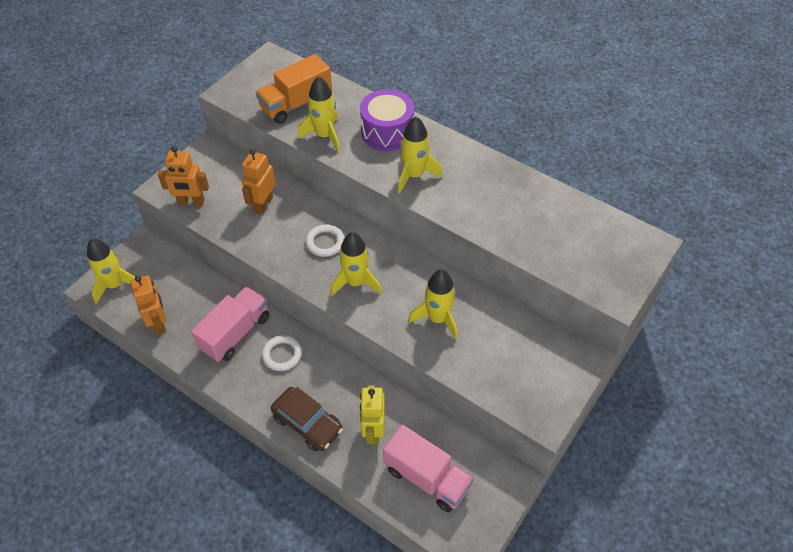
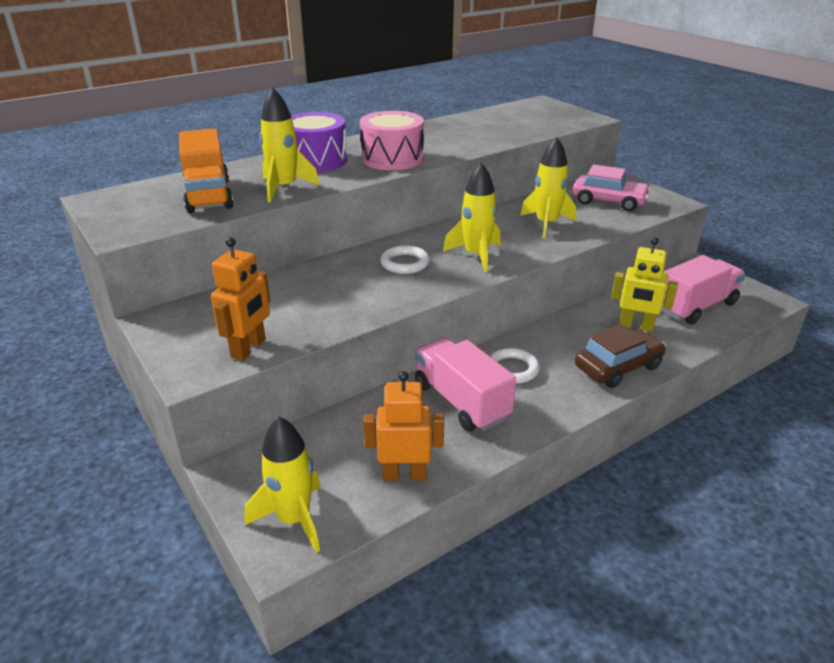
camera: 70 degrees left, 20 degrees down
orange robot [242,149,276,215] -> none
yellow rocket [398,116,443,193] -> pink drum [360,111,424,170]
none -> pink car [572,164,651,211]

